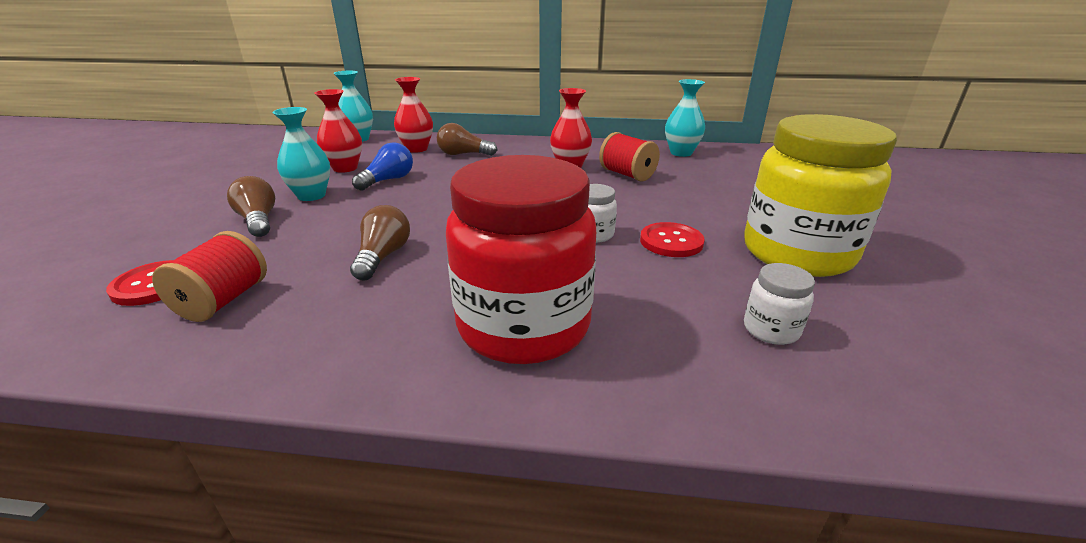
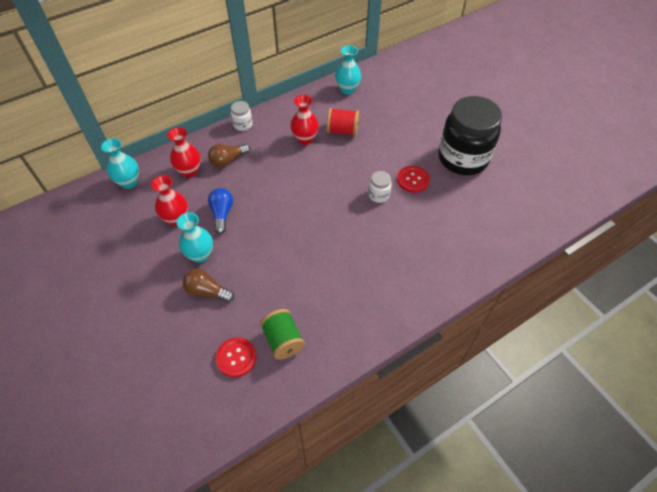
camera: 40 degrees left, 25 degrees up
red spool [152,231,267,322] -> green spool [260,309,305,360]
brown light bulb [350,205,410,281] -> none
red jar [446,155,596,364] -> none
yellow jar [744,114,897,277] -> black jar [438,96,502,175]
white jar [744,263,815,345] -> white jar moved to [231,101,253,131]

